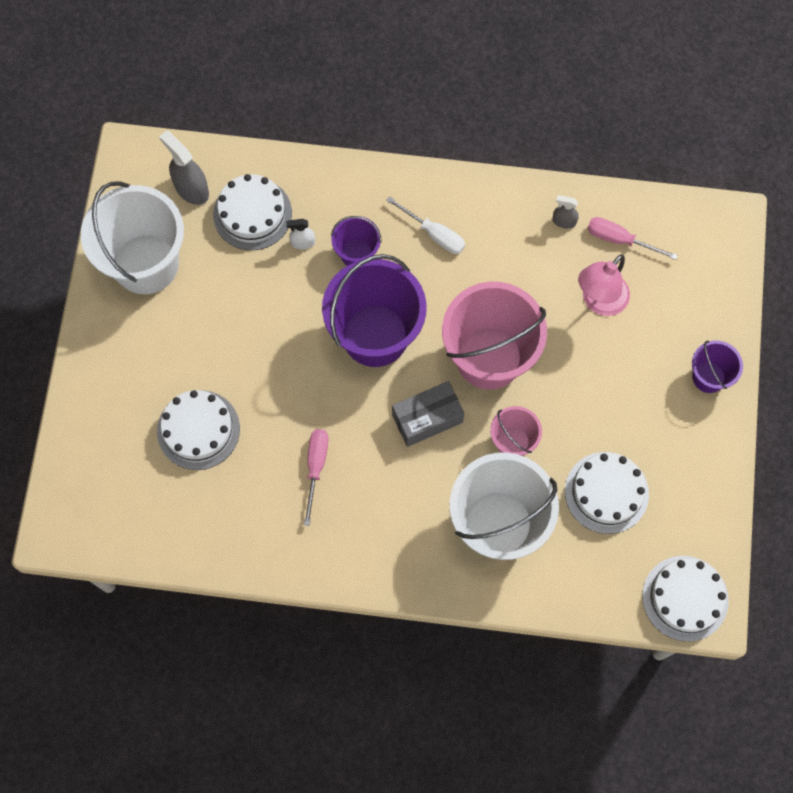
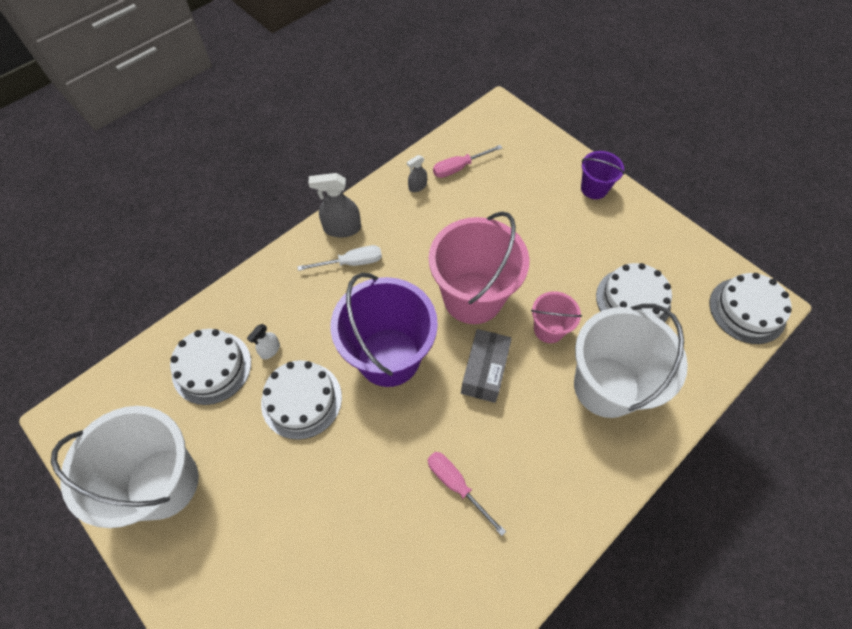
camera: 50 degrees left, 10 degrees down
white cake [157,390,240,470] -> white cake moved to [261,360,342,440]
grey spray bottle [159,131,209,205] -> grey spray bottle moved to [308,173,361,237]
purple bucket [331,216,382,266] -> none
pink lamp [578,255,630,316] -> none

